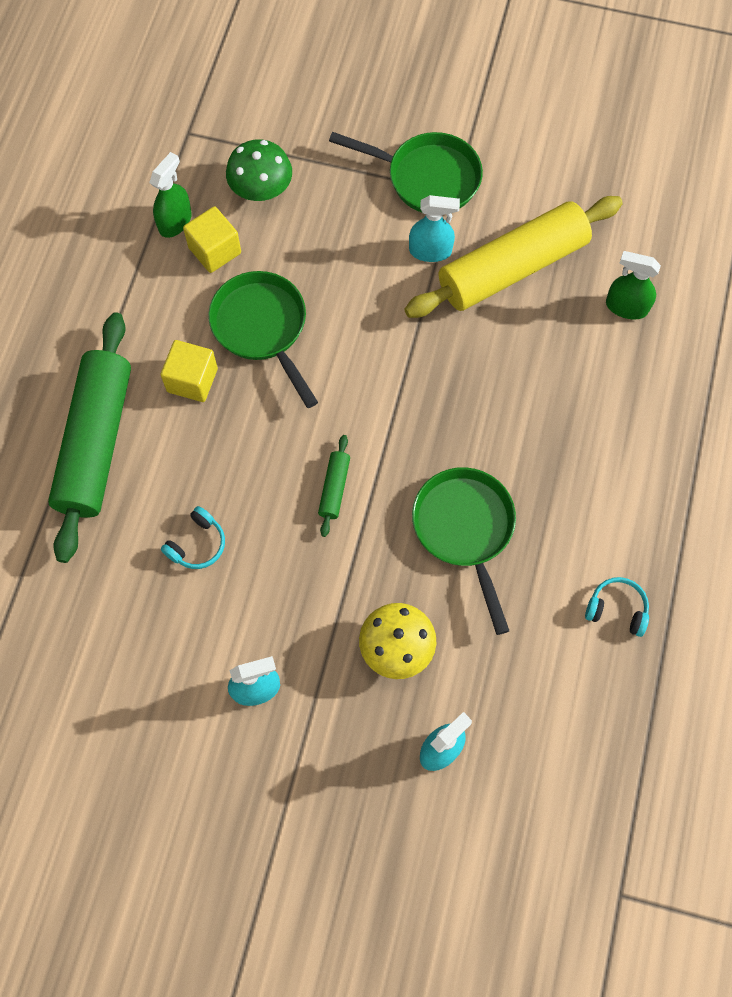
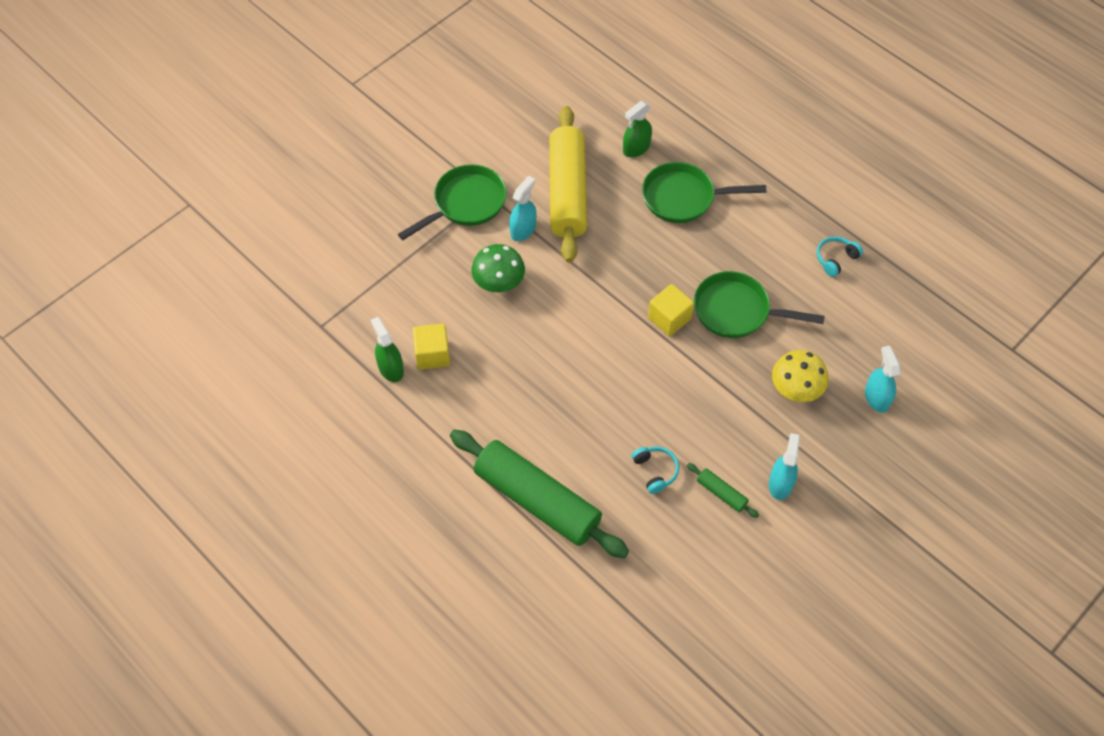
camera: 60 degrees left, 10 degrees down
yellow cube [160,340,218,402] -> yellow cube moved to [648,284,694,336]
green pan [208,271,318,408] -> green pan moved to [642,162,766,223]
green mushroom [226,139,292,201] -> green mushroom moved to [471,244,525,292]
green rolling pin [318,435,350,537] -> green rolling pin moved to [687,463,759,518]

